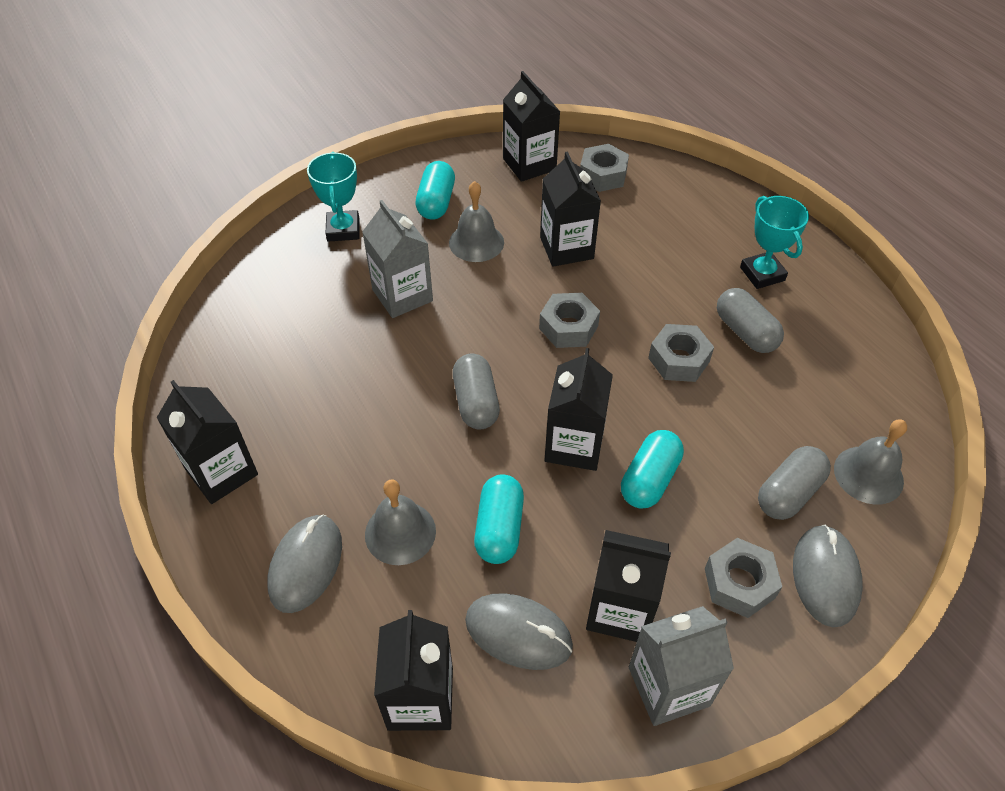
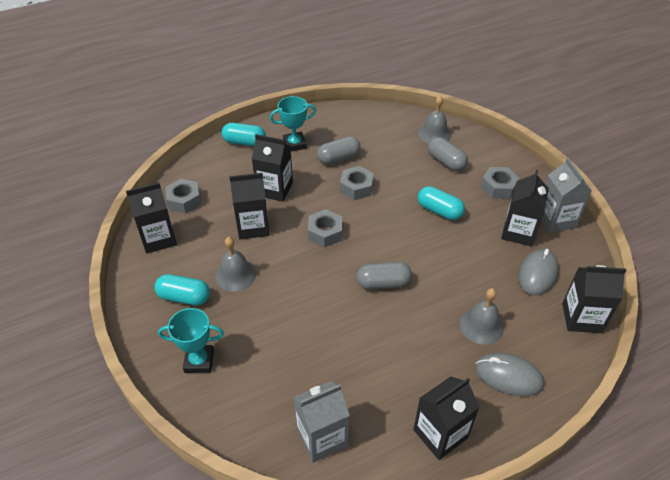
camera: 85 degrees left, 5 degrees down
grey carton [362,200,433,318] -> grey carton moved to [293,381,350,463]
turquoise capsule [474,474,524,564] -> turquoise capsule moved to [222,123,266,146]
black carton [545,348,613,471] -> black carton moved to [252,134,293,202]
grey mouse [793,525,863,627] -> none

